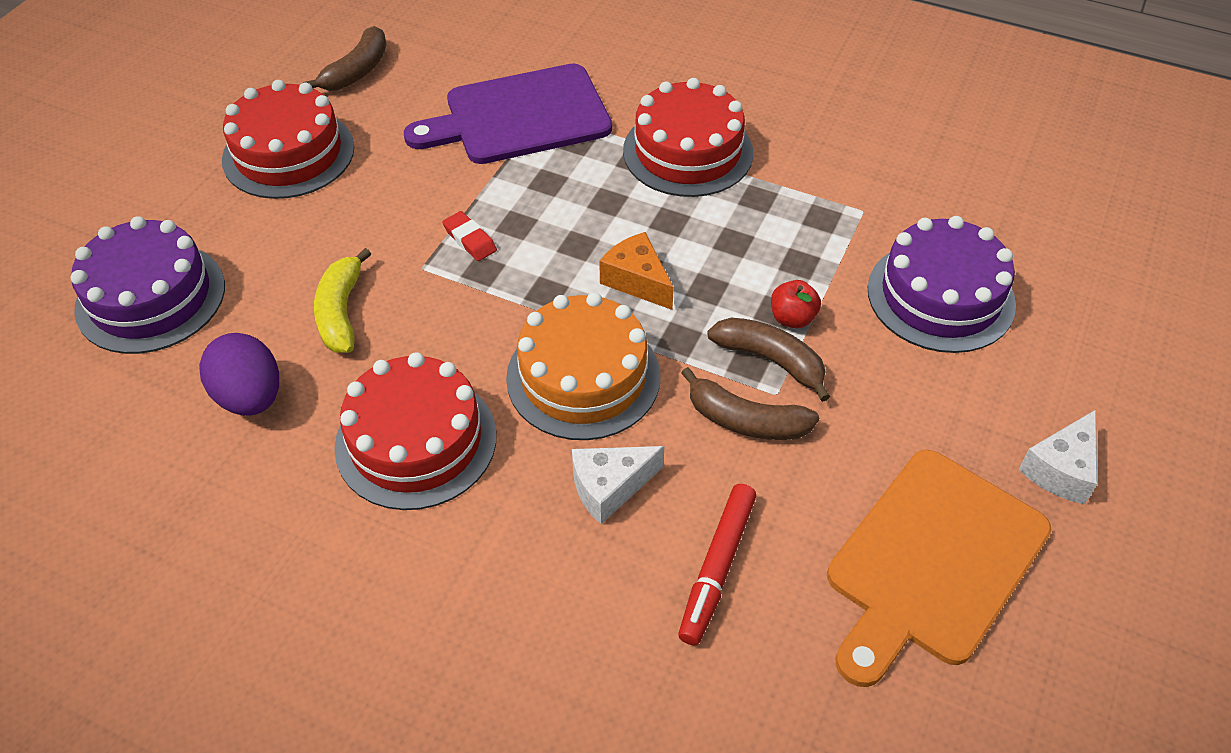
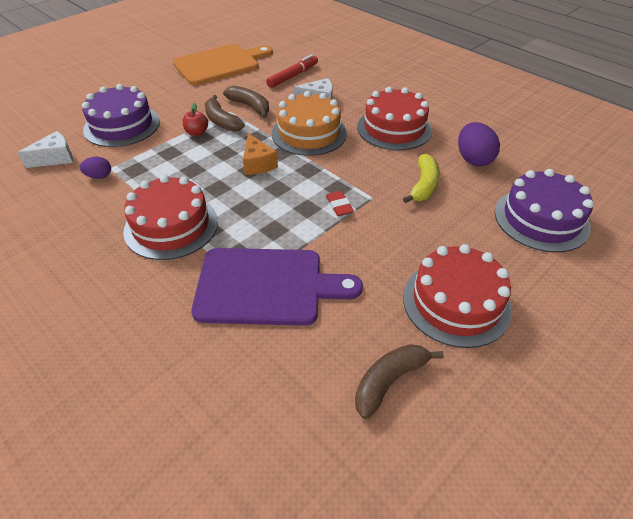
camera: 160 degrees left, 5 degrees down
white cheese [1018,410,1097,505] -> white cheese moved to [17,131,73,168]
none -> purple egg [80,157,111,179]

